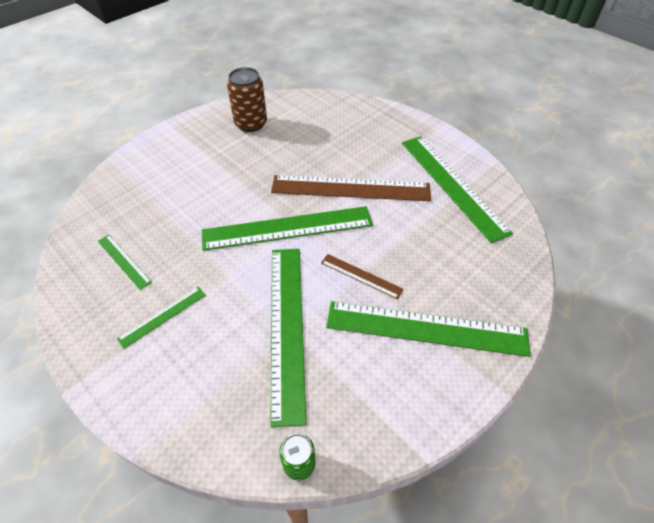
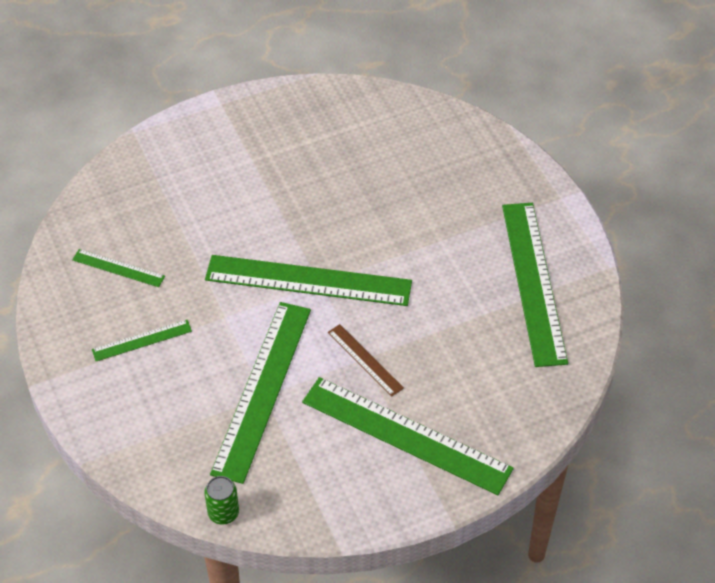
camera: 20 degrees right, 0 degrees up
green ruler [98,235,152,290] -> green ruler turned 45 degrees counterclockwise [72,249,165,287]
brown can [227,67,267,132] -> none
brown ruler [271,175,431,201] -> none

